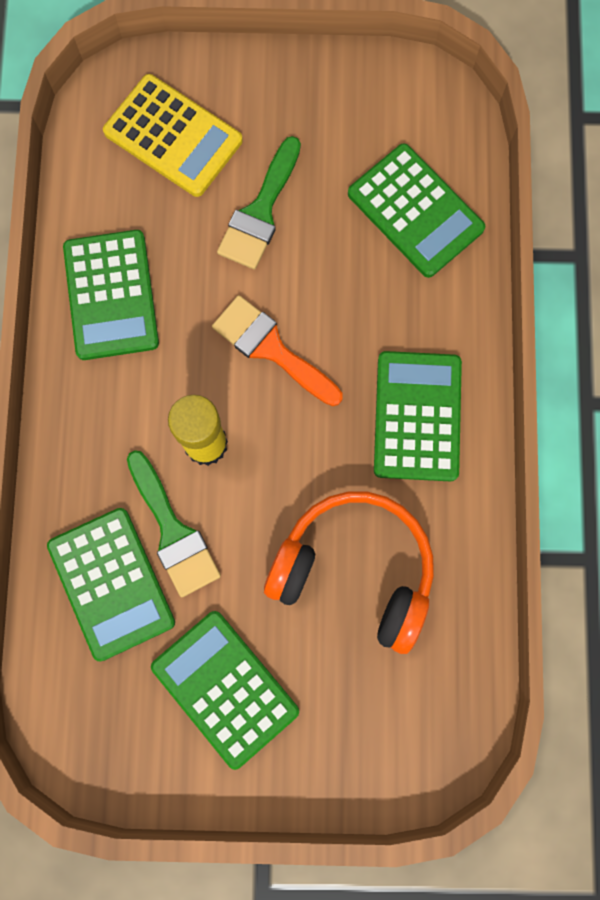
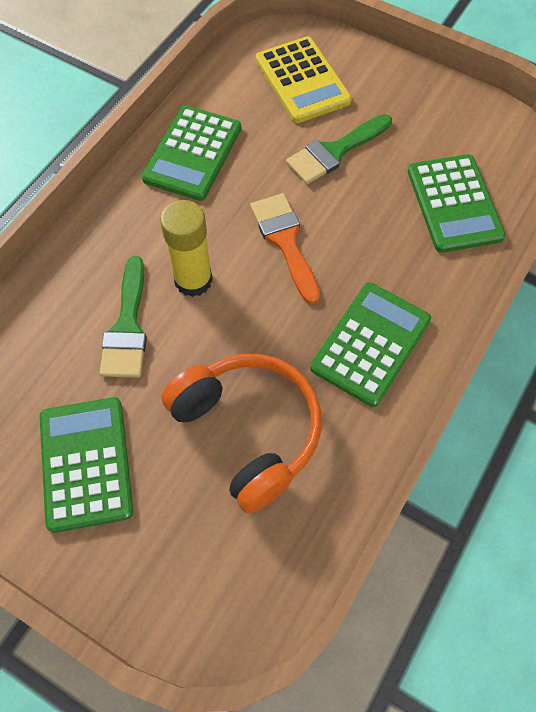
camera: 30 degrees right, 15 degrees down
green calculator [47,508,175,661] -> none

